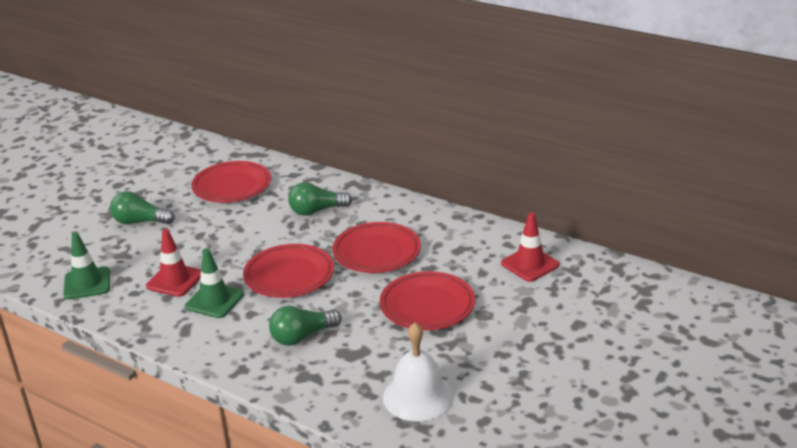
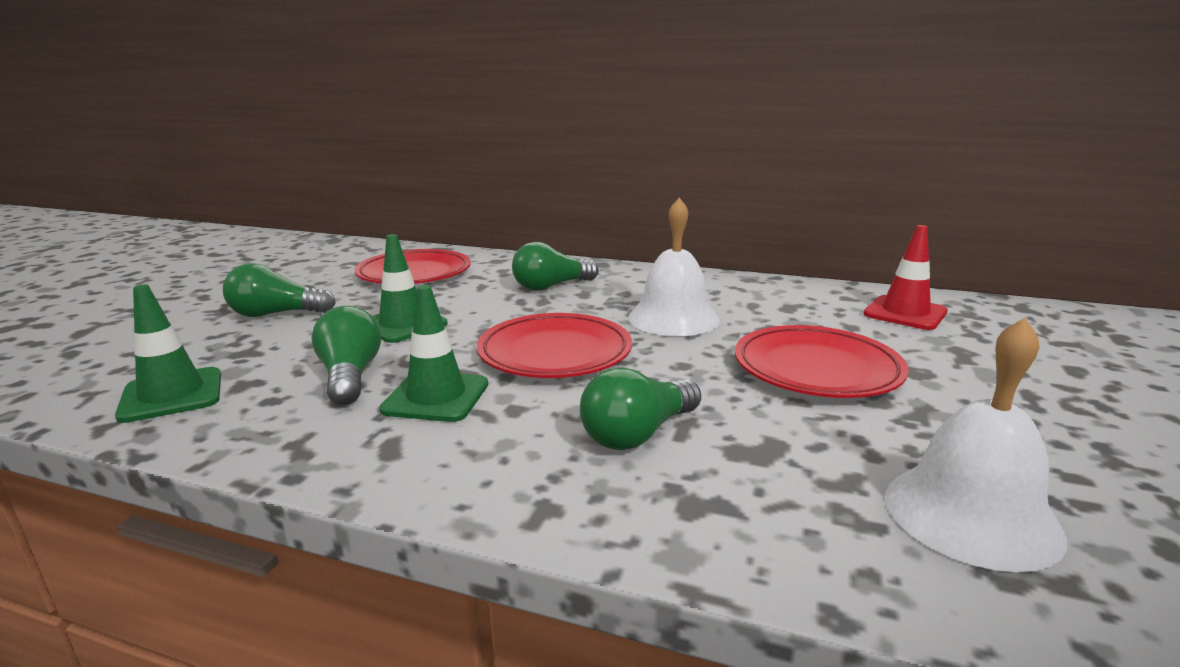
camera: 15 degrees left, 10 degrees down
red traffic cone [146,229,201,297] -> green light bulb [311,306,381,405]
red plate [332,222,421,273] -> white bell [628,198,720,336]
none -> green traffic cone [372,234,448,343]

